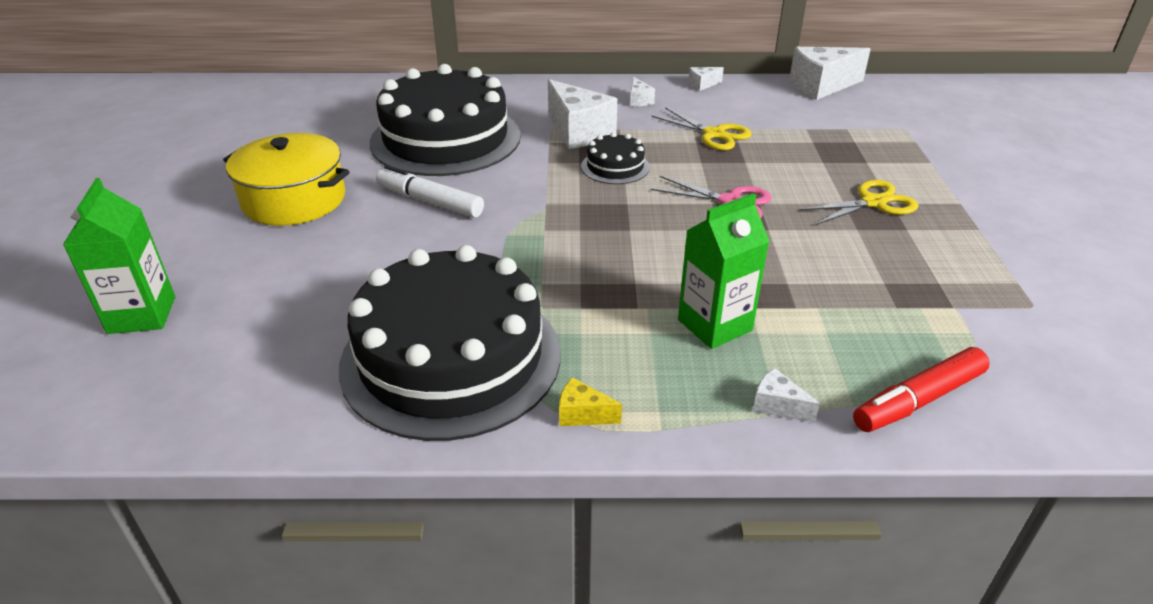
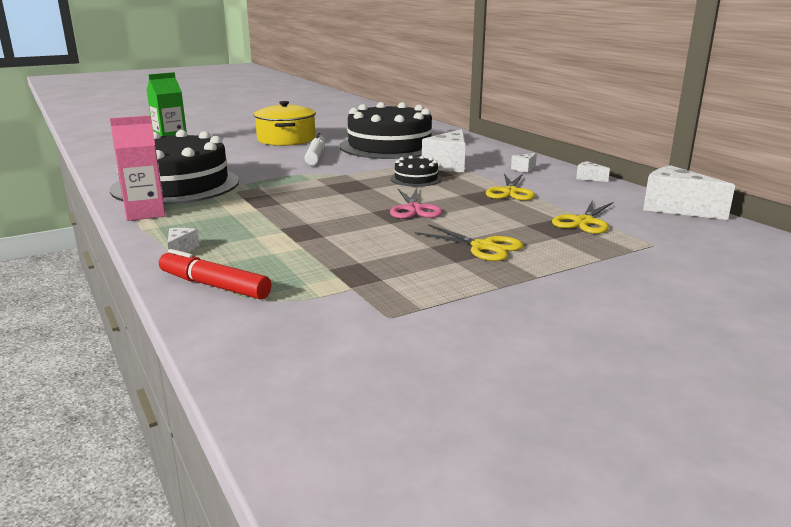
camera: 60 degrees right, 15 degrees down
yellow cheese [559,377,622,426] -> pink carton [110,116,166,221]
green carton [678,193,769,349] -> none
none -> yellow scissors [552,201,613,234]

